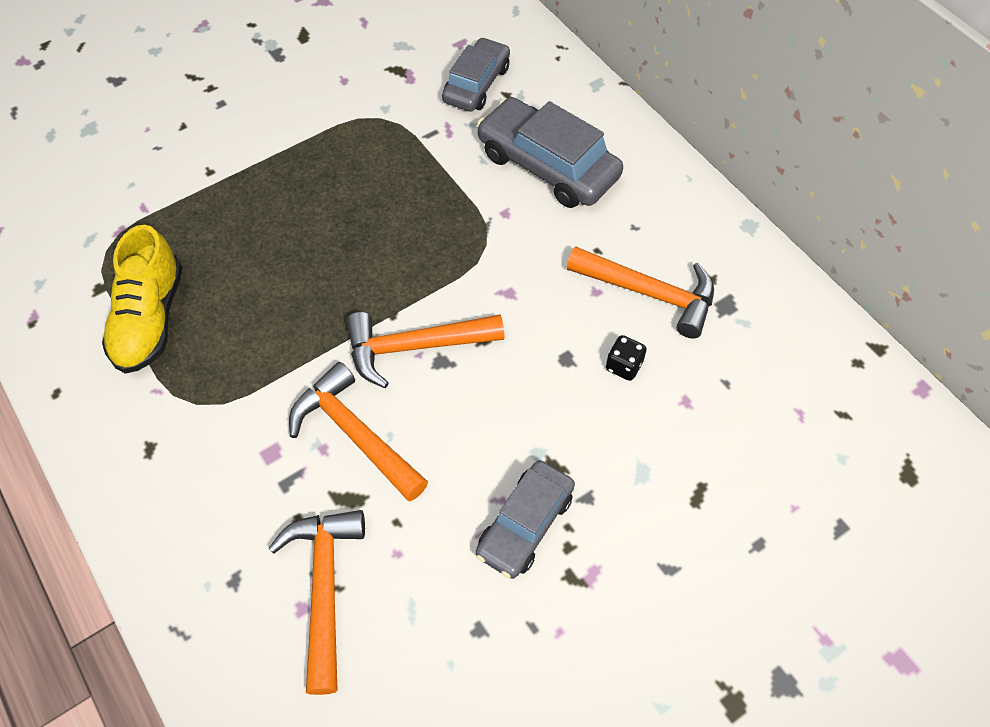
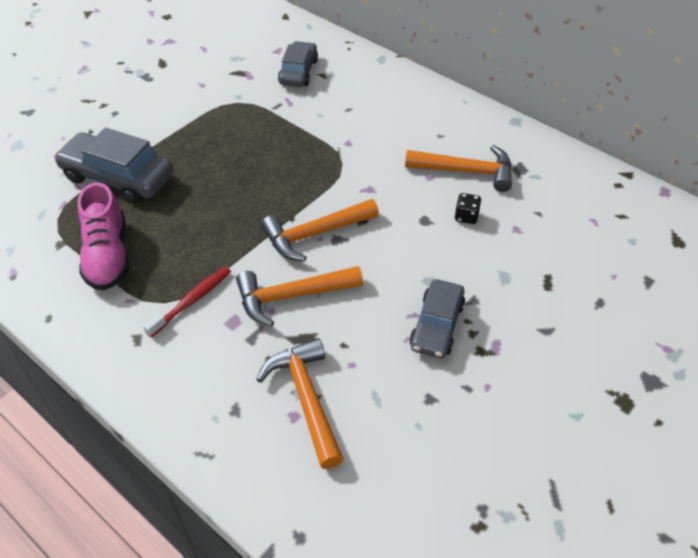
camera: 15 degrees left, 10 degrees down
yellow shoe [102,225,182,374] -> pink shoe [77,183,129,291]
orange hammer [289,362,428,501] -> orange hammer turned 45 degrees counterclockwise [236,266,363,327]
grey car [477,97,623,208] -> grey car moved to [54,128,173,203]
none -> red toothbrush [143,266,231,337]

